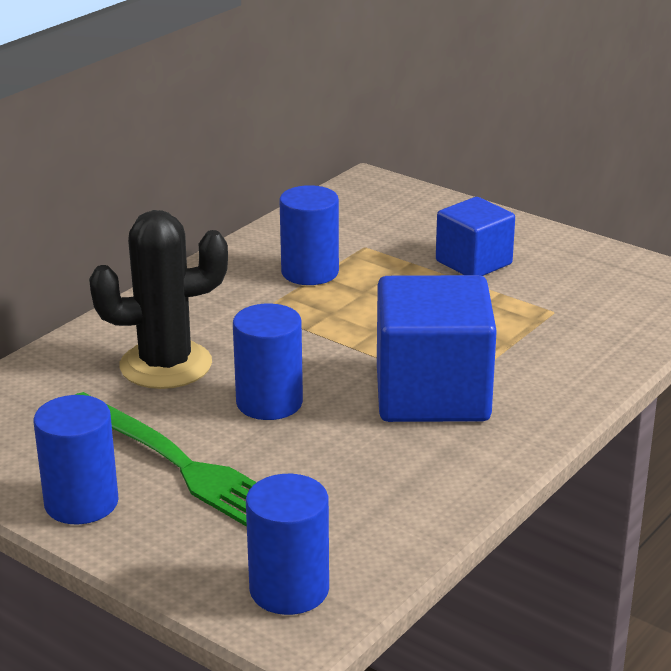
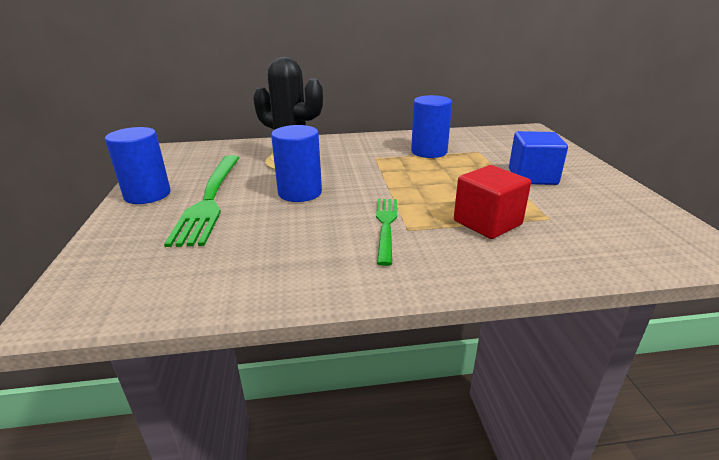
camera: 45 degrees right, 0 degrees up
blue cylinder [246,474,329,615] -> none
blue cube [377,275,497,422] -> green fork [376,199,397,266]
none -> red cube [454,165,531,239]

